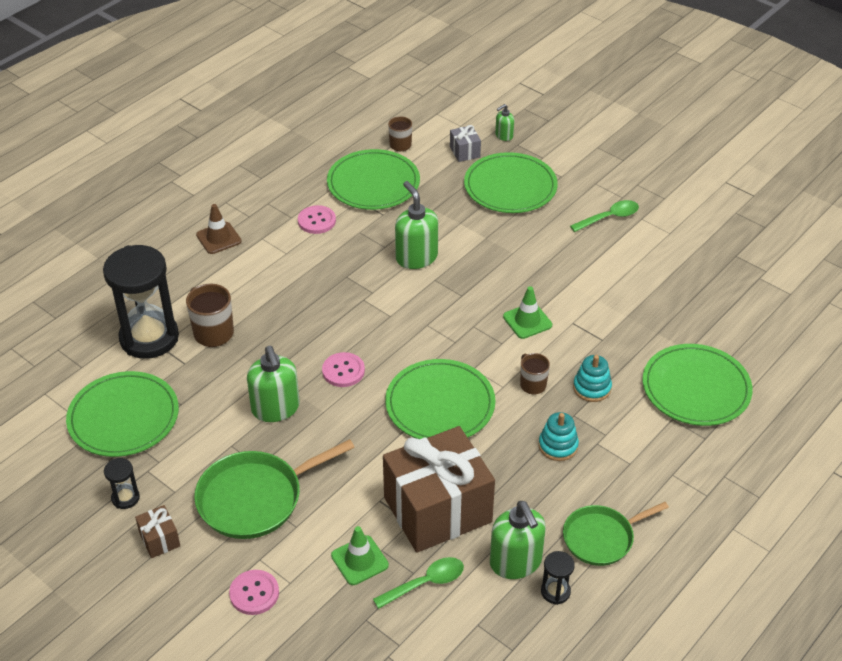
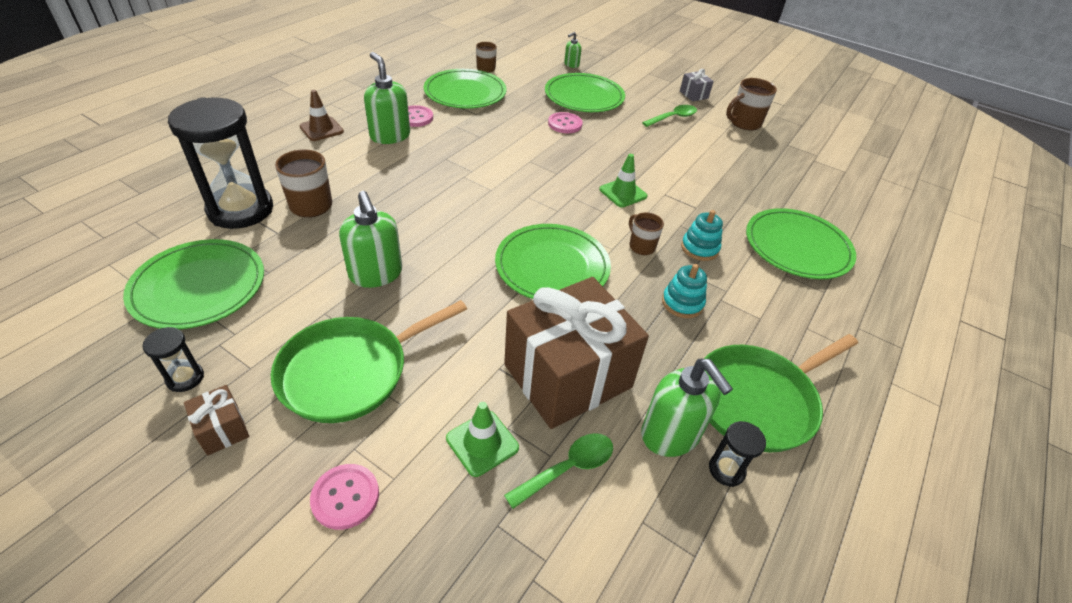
camera: 10 degrees left, 0 degrees up
pink button [322,352,365,387] -> pink button moved to [548,112,583,133]
green soap dispenser [395,181,438,269] -> green soap dispenser moved to [364,52,410,144]
grey gift [450,125,481,162] -> grey gift moved to [680,69,714,101]
green pan [563,502,669,566] -> green pan [704,334,858,453], size x1.52
none -> brown mug [726,78,777,130]

